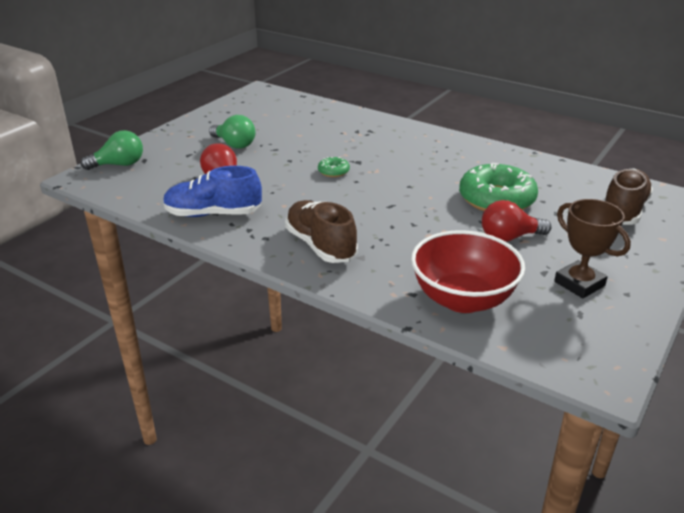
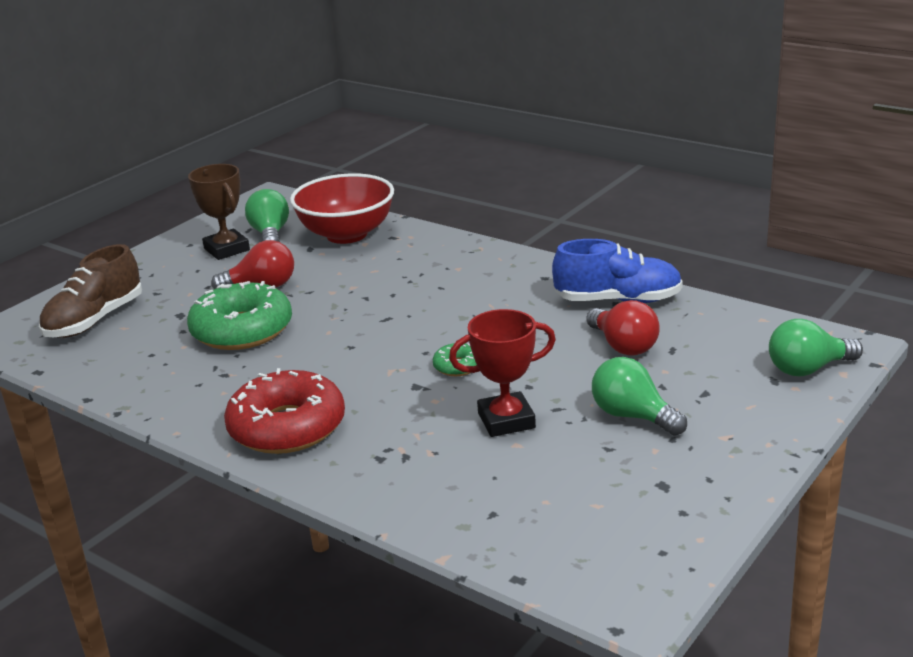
camera: 175 degrees left, 5 degrees down
brown shoe [285,200,358,263] -> none
none -> red donut [224,368,345,454]
none -> green light bulb [245,189,289,242]
none -> red trophy [449,309,556,437]

